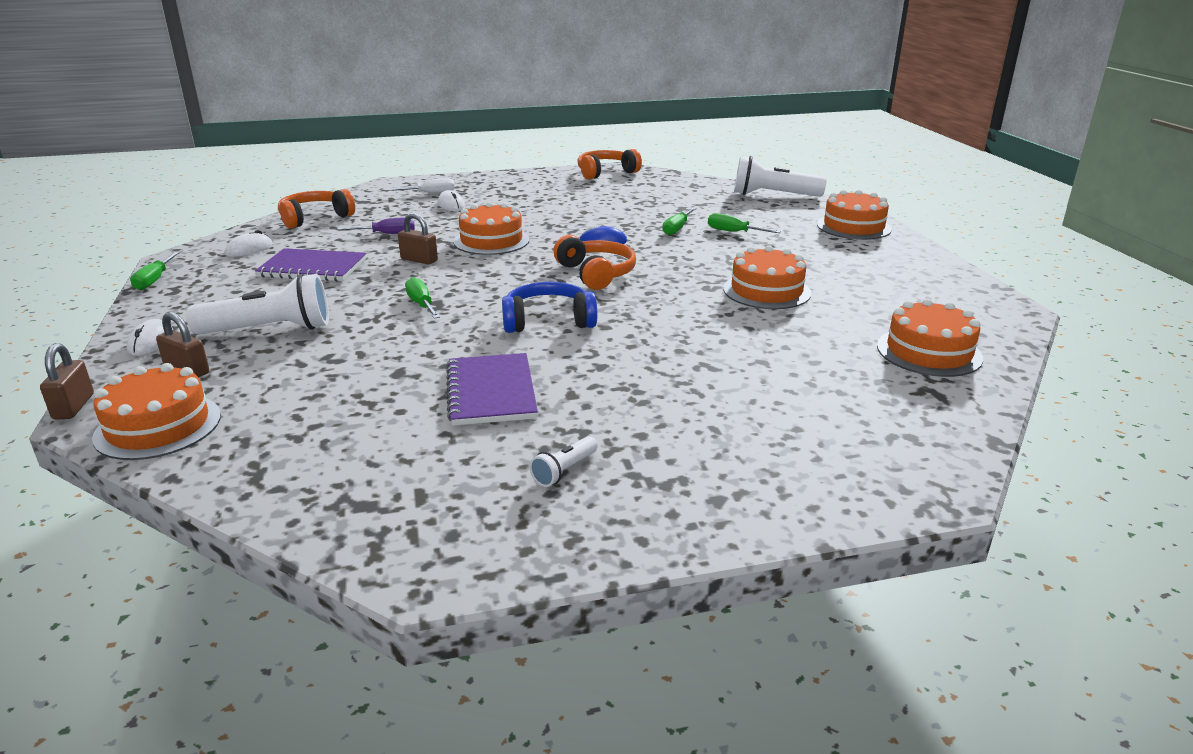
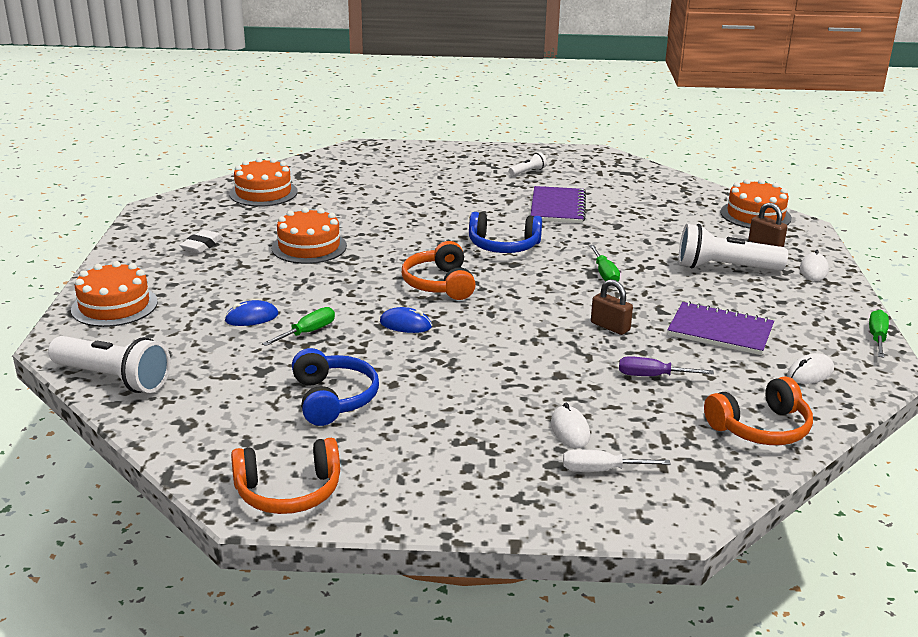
camera: 165 degrees left, 0 degrees up
brown padlock [40,343,94,420] -> none
orange cake [453,202,529,255] -> none
green screwdriver [708,213,781,233] -> blue mouse [224,300,278,326]
none -> white eraser [179,230,223,253]
none -> blue headphones [292,348,379,426]

